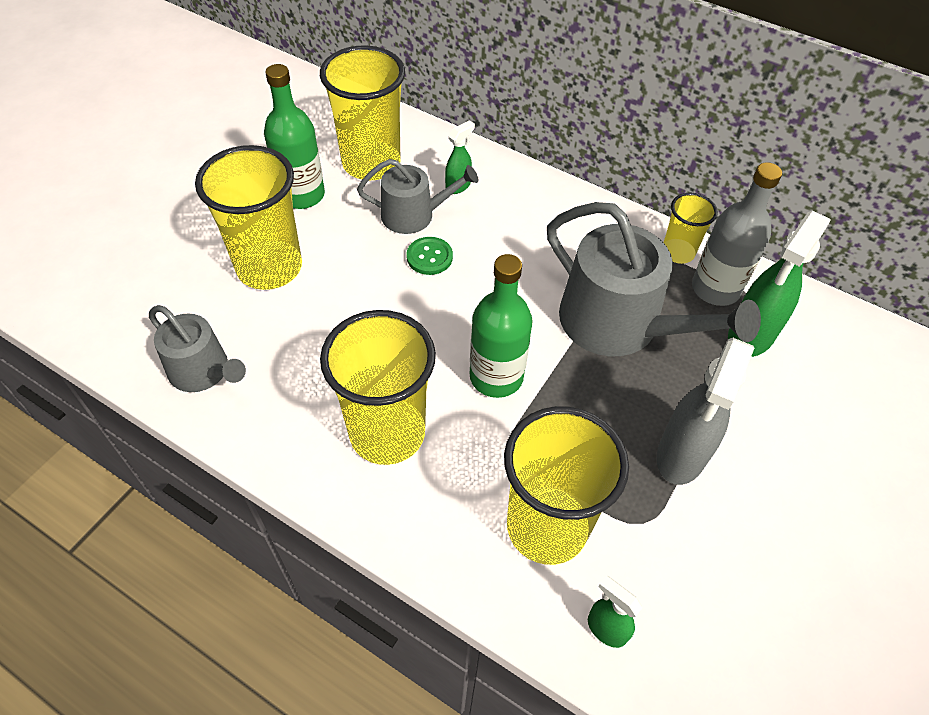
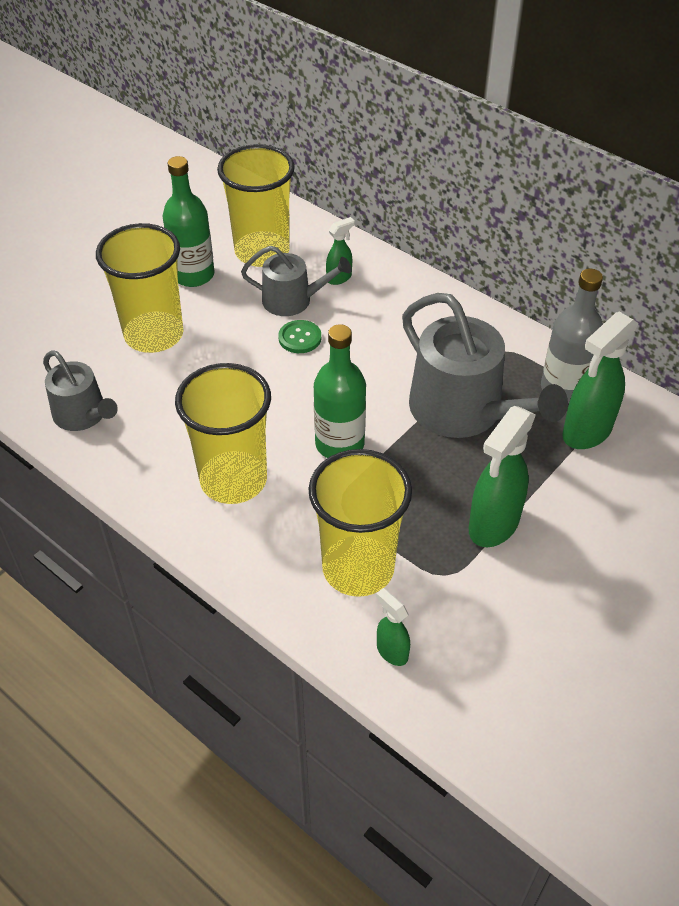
camera: 10 degrees right, 5 degrees down
grey spray bottle [657,338,754,485] -> green spray bottle [469,406,536,547]
yellow cup [664,193,718,264] -> none

